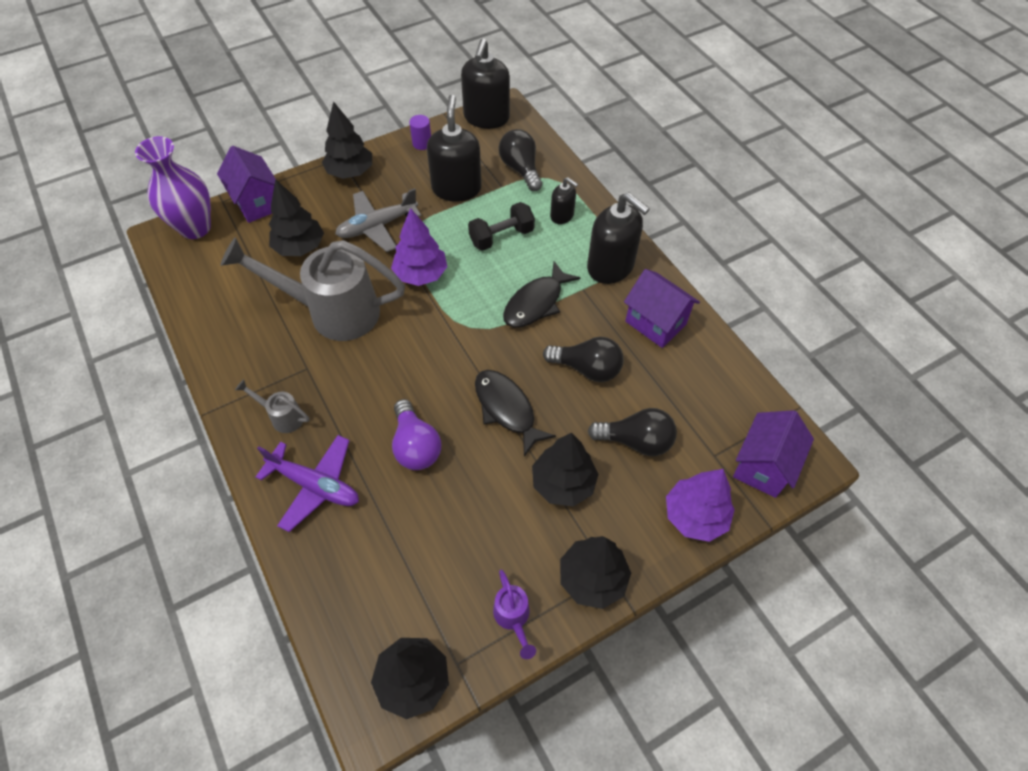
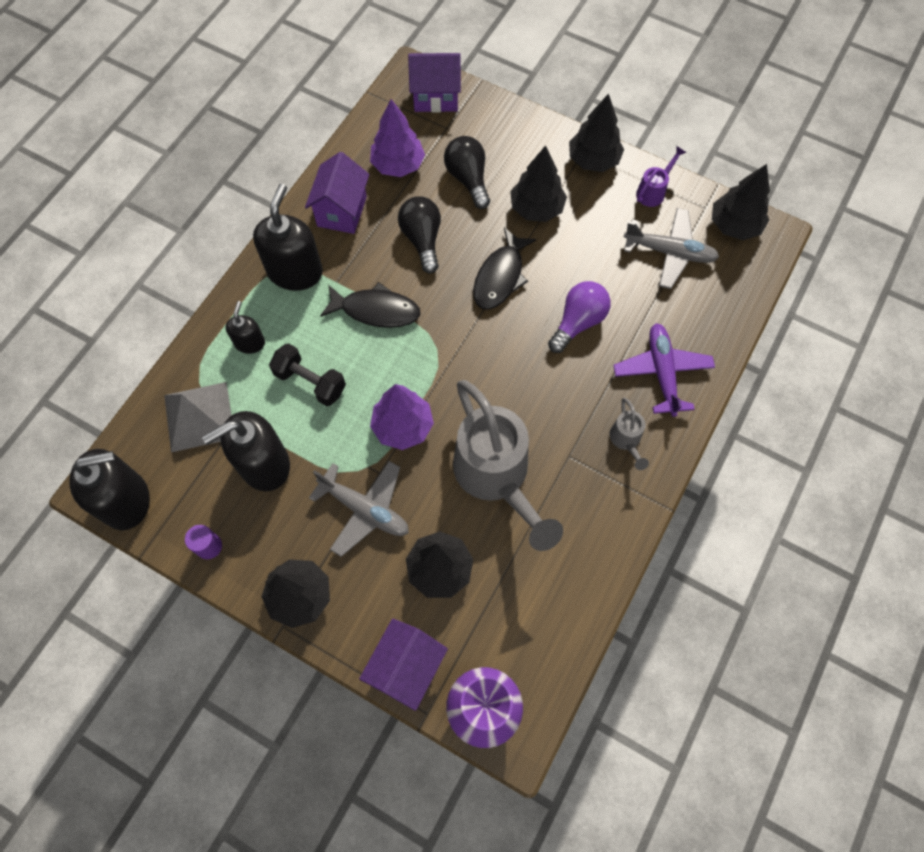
camera: 120 degrees left, 10 degrees up
black light bulb [499,129,542,191] -> grey pyramid [164,382,232,452]
purple tree [666,469,735,542] -> purple tree moved to [370,99,425,177]
none -> grey plane [624,208,719,289]

